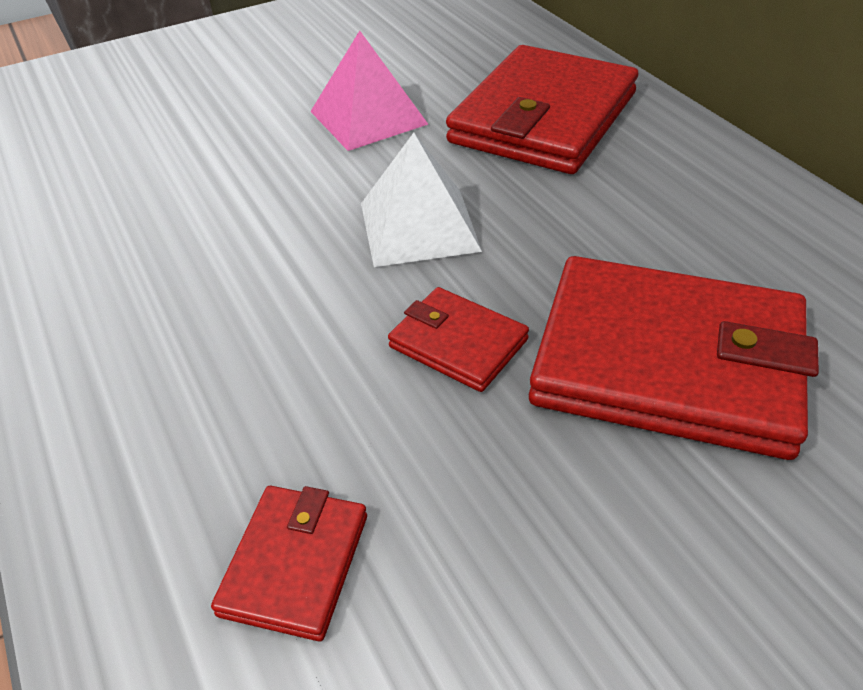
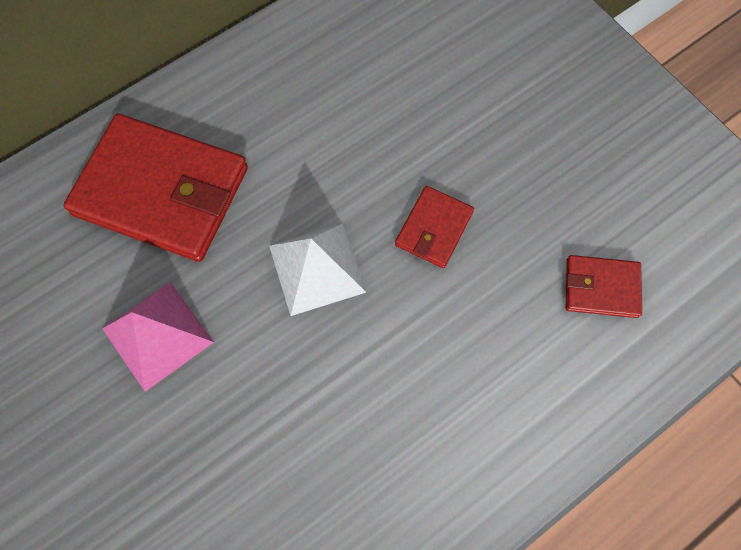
camera: 100 degrees left, 25 degrees up
red wallet [529,256,819,460] -> none

